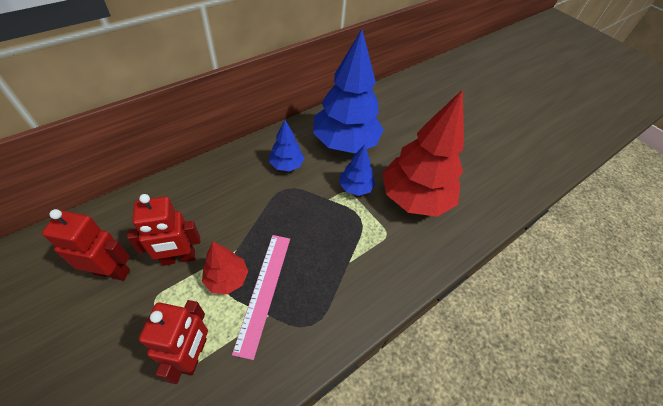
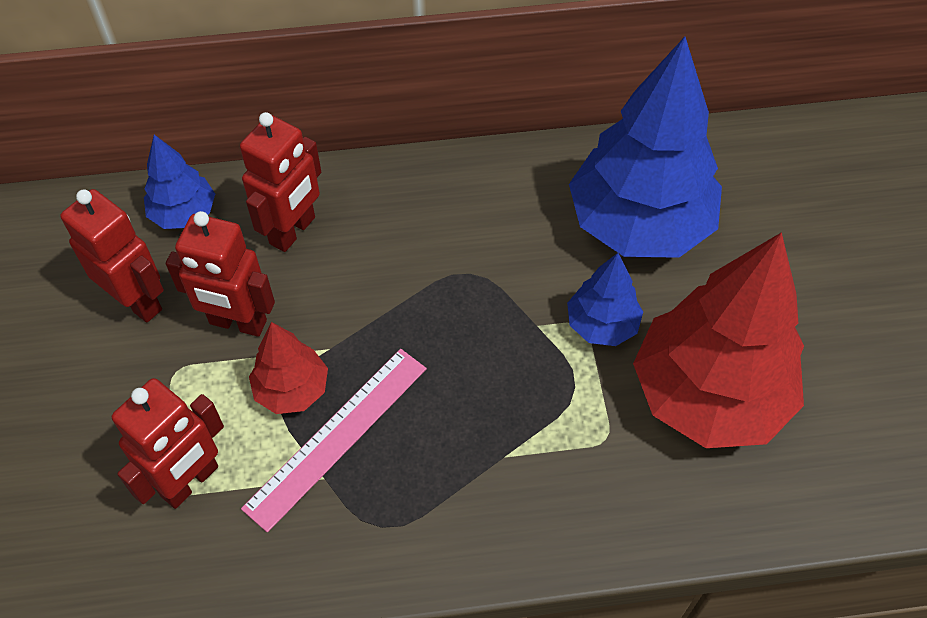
camera: 35 degrees right, 5 degrees up
blue tree [269,120,305,171] -> blue tree moved to [144,135,215,229]
none -> red robot [240,112,321,252]

